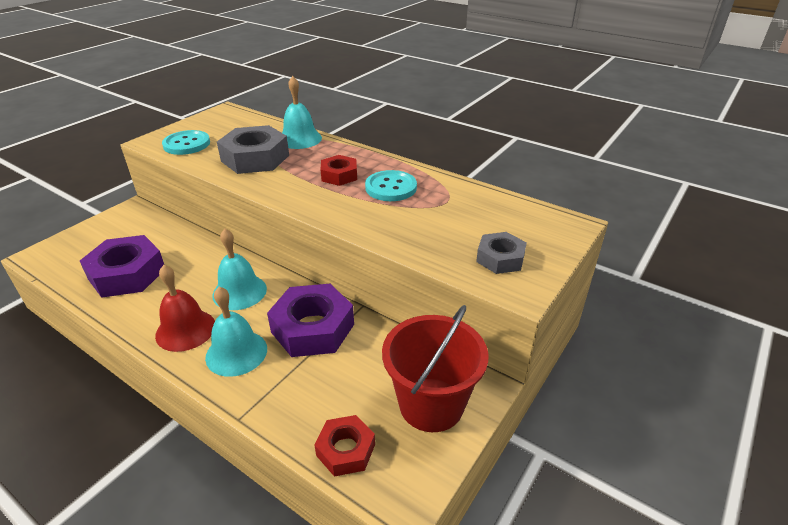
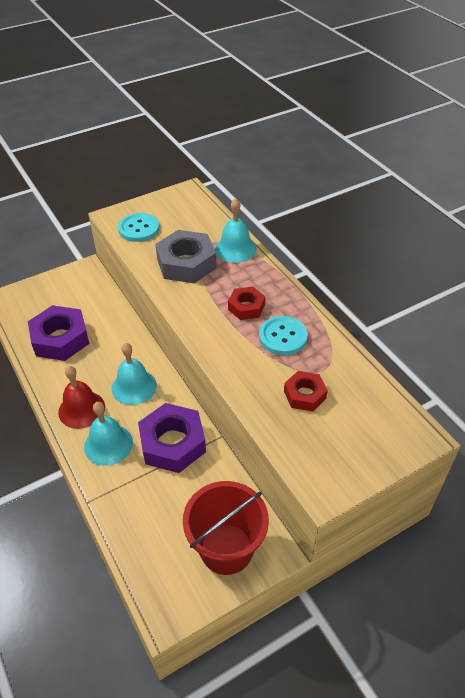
camera: 25 degrees right, 10 degrees up
red nut [315,415,375,477] -> red nut moved to [284,371,328,412]
grey nut [476,232,527,274] -> none

